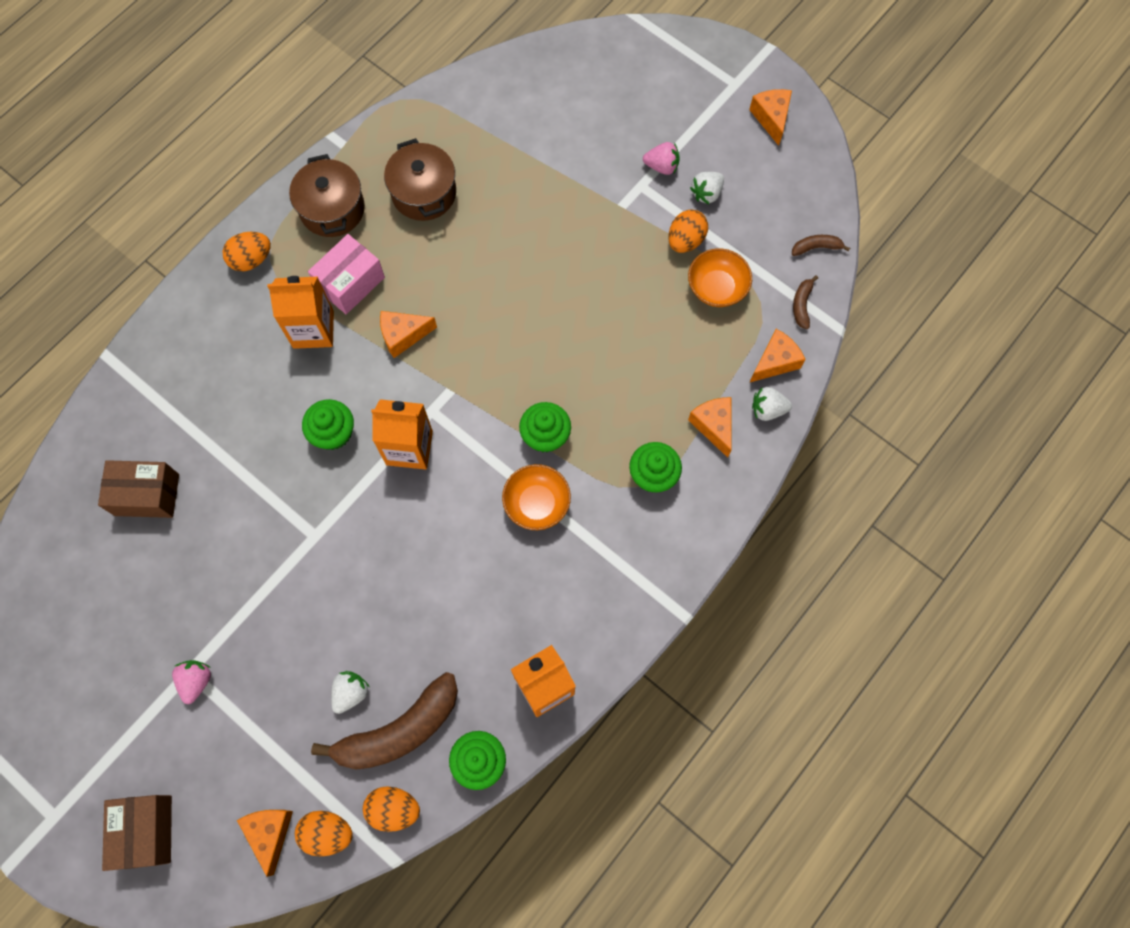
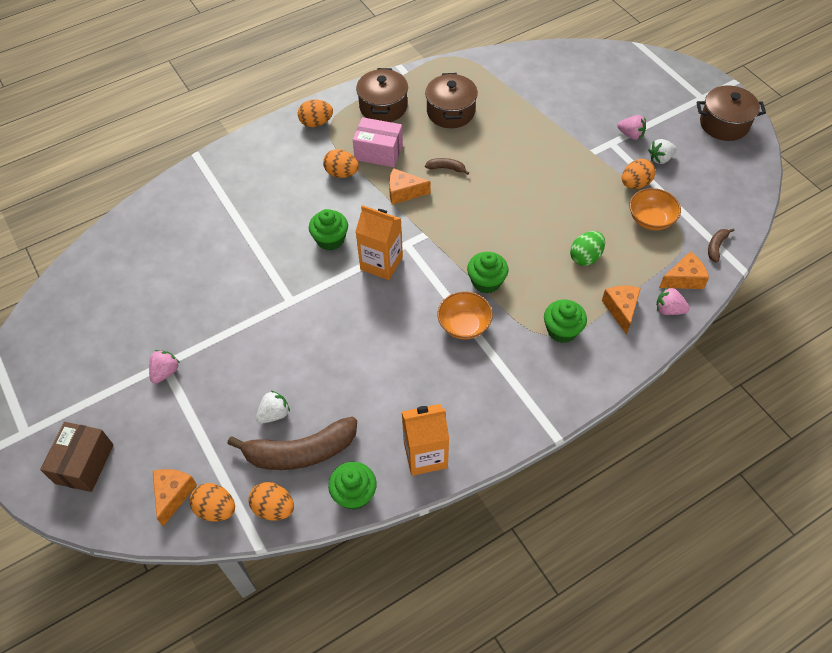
camera: 20 degrees right, 15 degrees down
brown box [98,460,179,518] -> none
orange carton [267,276,334,349] -> orange egg [323,149,359,178]
pink box [308,234,385,314] -> pink box turned 45 degrees clockwise [353,117,403,167]
orange cheese [749,89,792,146] -> brown pot [696,85,766,141]
white strawberry [752,387,792,421] -> pink strawberry [656,287,690,315]
brown banana [792,235,850,256] -> brown banana moved to [425,158,469,175]
none -> green egg [570,231,605,266]

